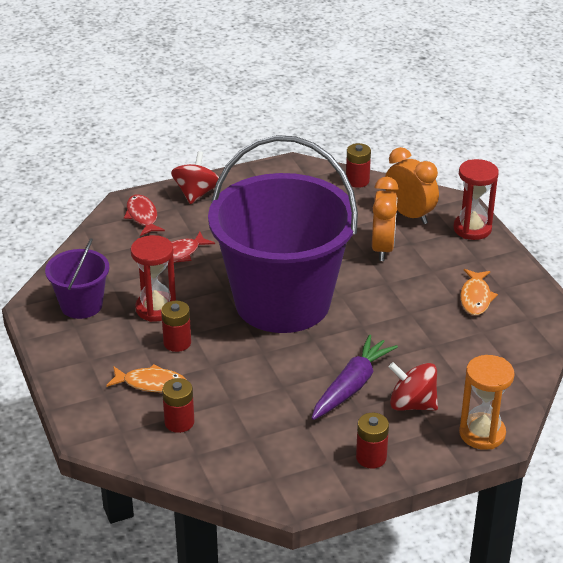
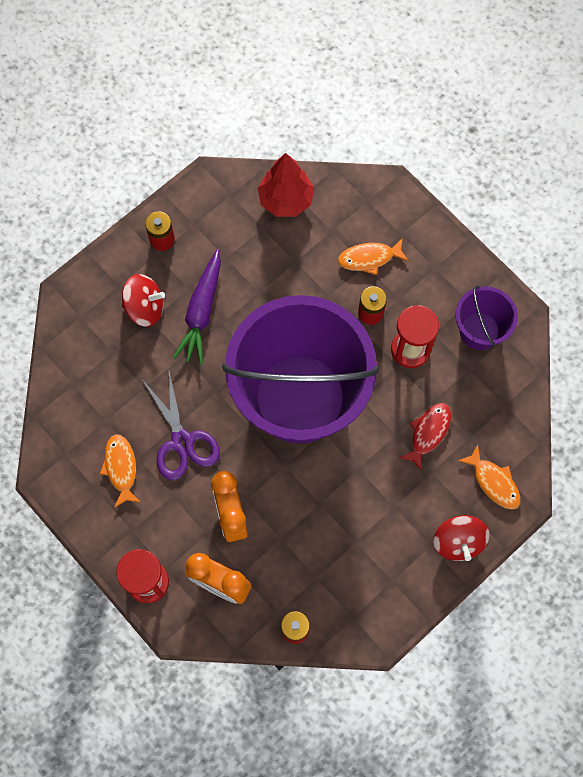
camera: 160 degrees right, 35 degrees up
red fish [124,194,165,236] -> orange fish [458,444,521,509]
red battery [162,378,194,433] -> none
orange hourglass [459,355,514,450] -> none
none -> purple scissors [142,371,220,480]
none -> red tree [258,153,314,217]

